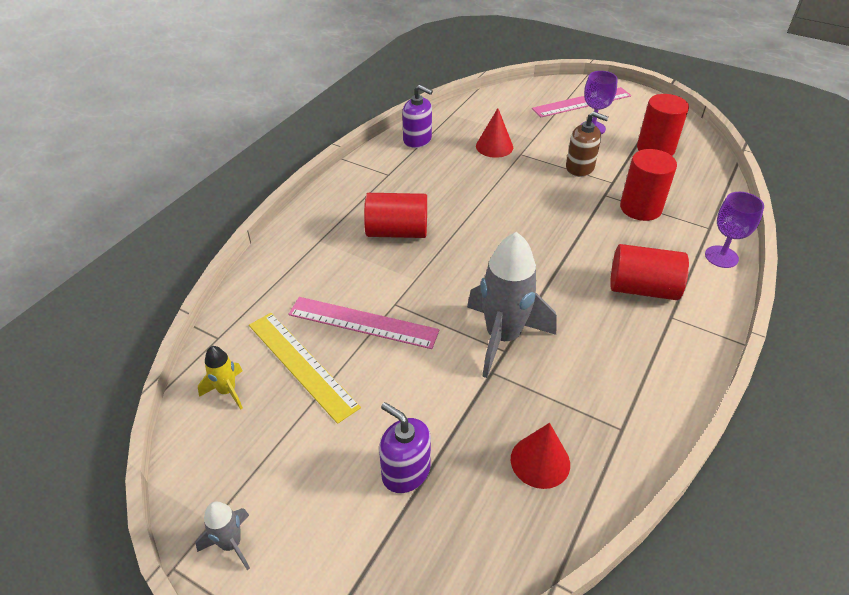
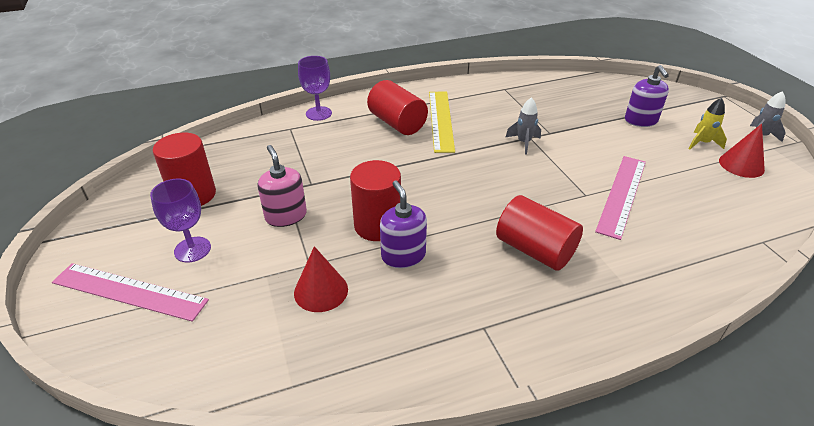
camera: 140 degrees left, 5 degrees down
yellow rocket [198,346,243,409] -> yellow rocket moved to [689,98,727,149]
yellow ruler [249,313,361,424] -> yellow ruler moved to [429,92,455,153]
pink ruler [288,297,440,349] -> pink ruler turned 60 degrees clockwise [595,156,646,240]
purple soap dispenser [402,85,433,148] -> purple soap dispenser moved to [380,181,427,268]
grey rocket [467,232,557,378] -> grey rocket [506,97,541,155], size x0.48
red cone [511,423,570,489] -> red cone moved to [719,124,765,178]
brown soap dispenser [566,112,609,177] -> pink soap dispenser [258,145,307,227]
red cylinder [620,149,677,221] -> red cylinder moved to [350,160,401,241]

